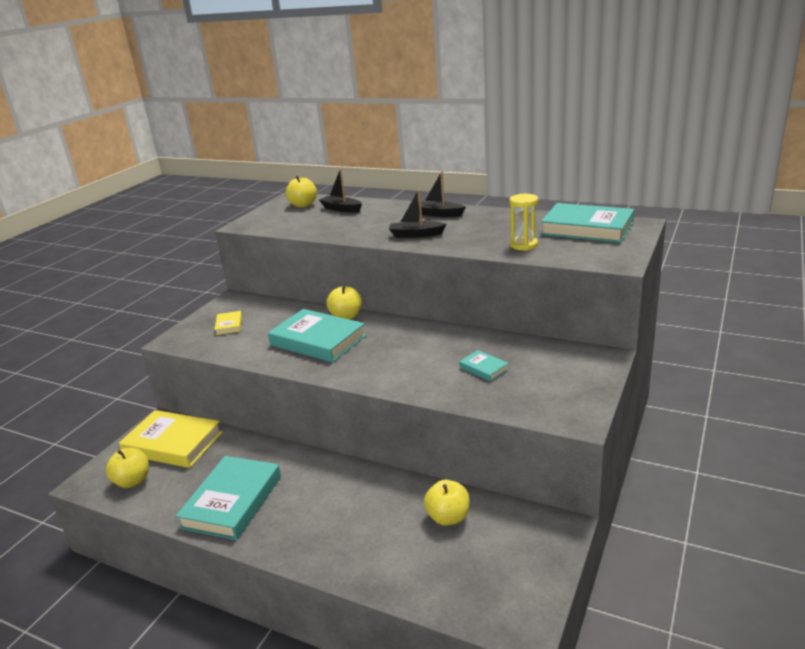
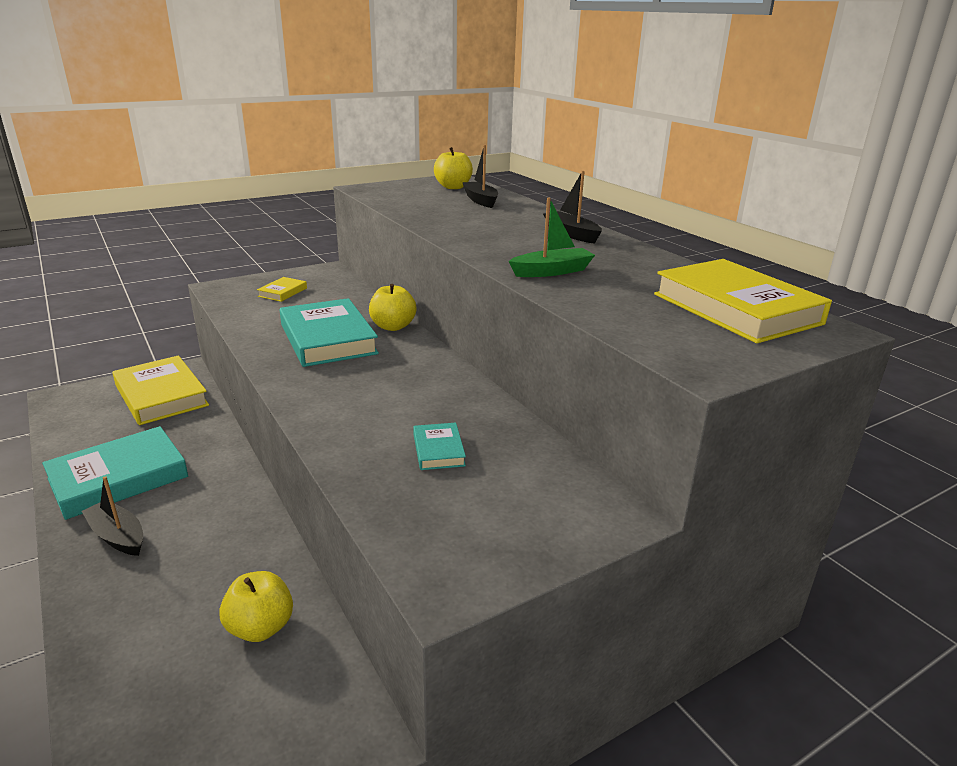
camera: 30 degrees right, 0 degrees up
yellow apple [106,448,149,488] -> none
black boat [389,189,447,238] -> black boat moved to [82,476,143,556]
yellow hourglass [510,194,538,251] -> none
turquoise book [541,203,634,243] -> yellow book [654,259,832,343]
none -> green boat [509,197,595,277]

